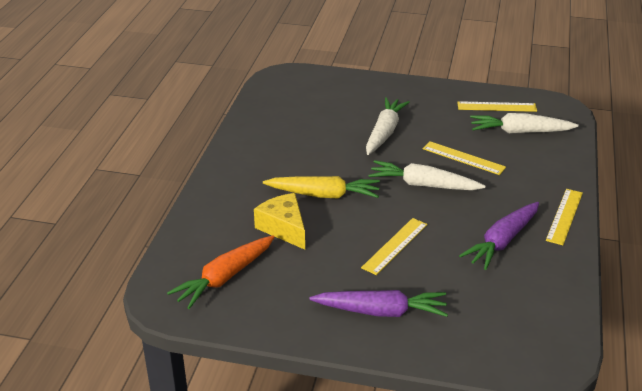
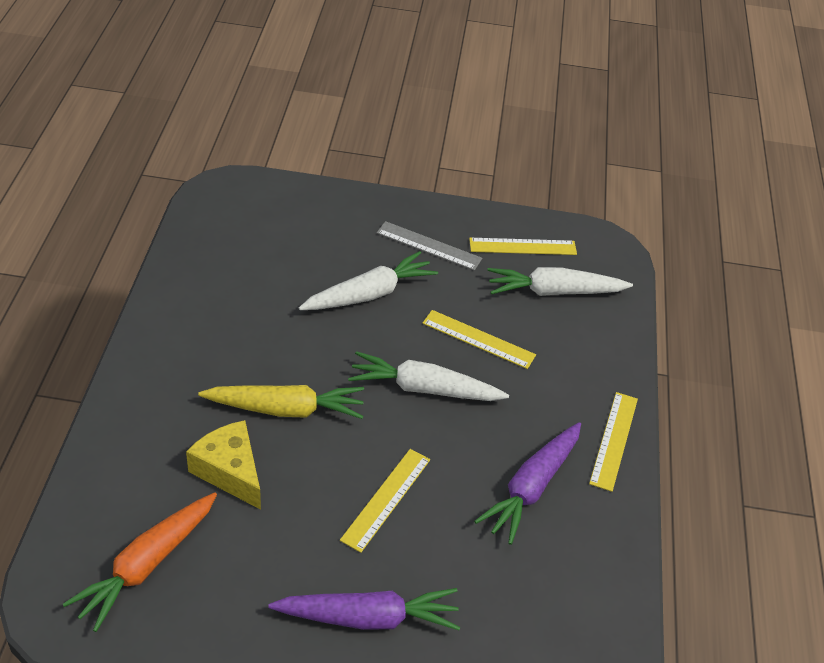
camera: 10 degrees left, 10 degrees up
white carrot [366,97,410,155] -> white carrot turned 45 degrees clockwise [299,251,438,310]
none -> grey ruler [377,221,482,271]

